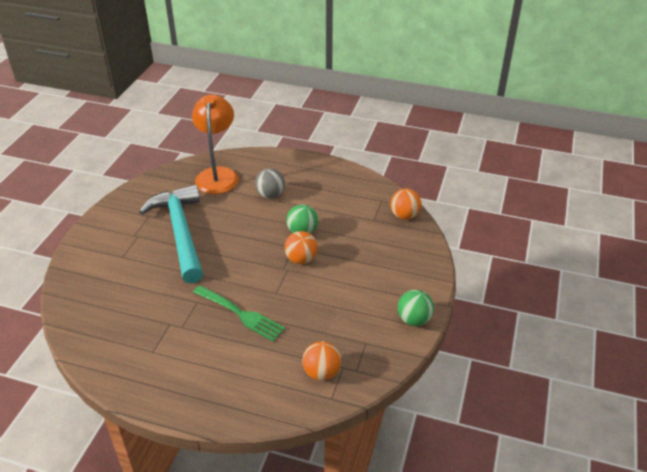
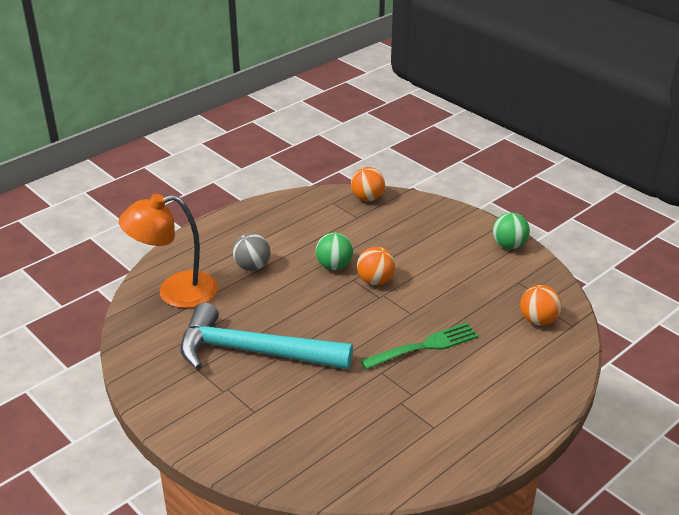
camera: 60 degrees left, 5 degrees down
orange lamp [192,94,239,194] -> orange lamp turned 45 degrees counterclockwise [119,194,218,308]

